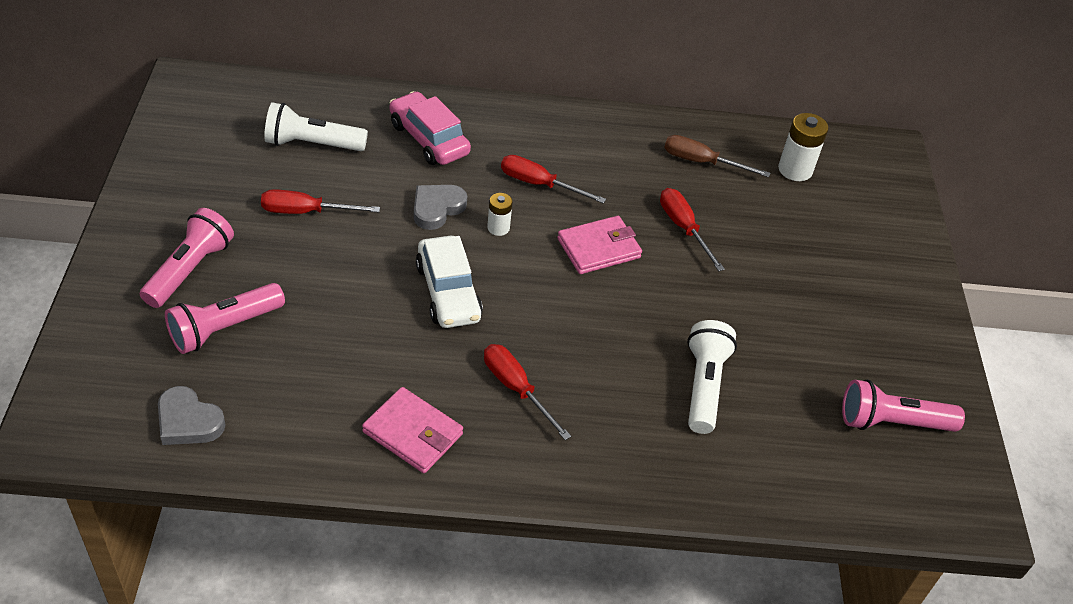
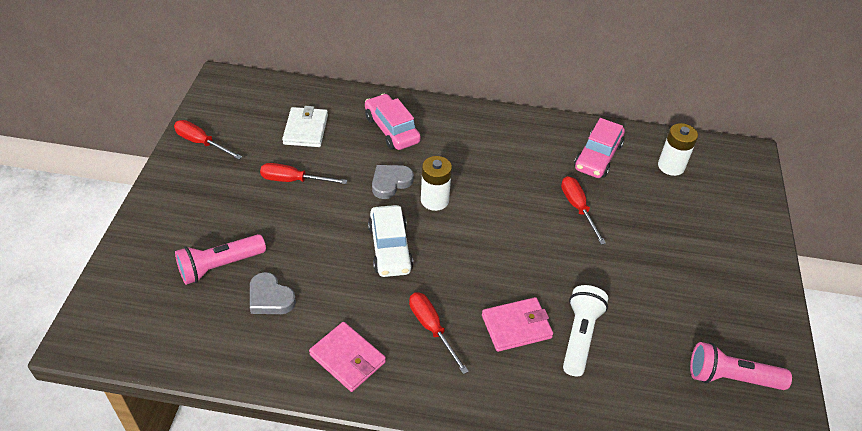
camera: 10 degrees right, 0 degrees up
pink flashlight [140,208,234,308] -> none
grey heart [158,386,226,445] -> grey heart moved to [250,272,296,314]
white flashlight [264,102,368,151] -> white wallet [282,106,328,147]
white battery [487,193,512,236] -> white battery [421,156,452,211], size x1.67
red screwdriver [501,155,606,204] -> red screwdriver moved to [174,120,242,160]
pink wallet [557,216,642,274] -> pink wallet moved to [482,297,553,352]
brown screwdriver [664,135,770,177] -> pink car [574,118,625,178]

